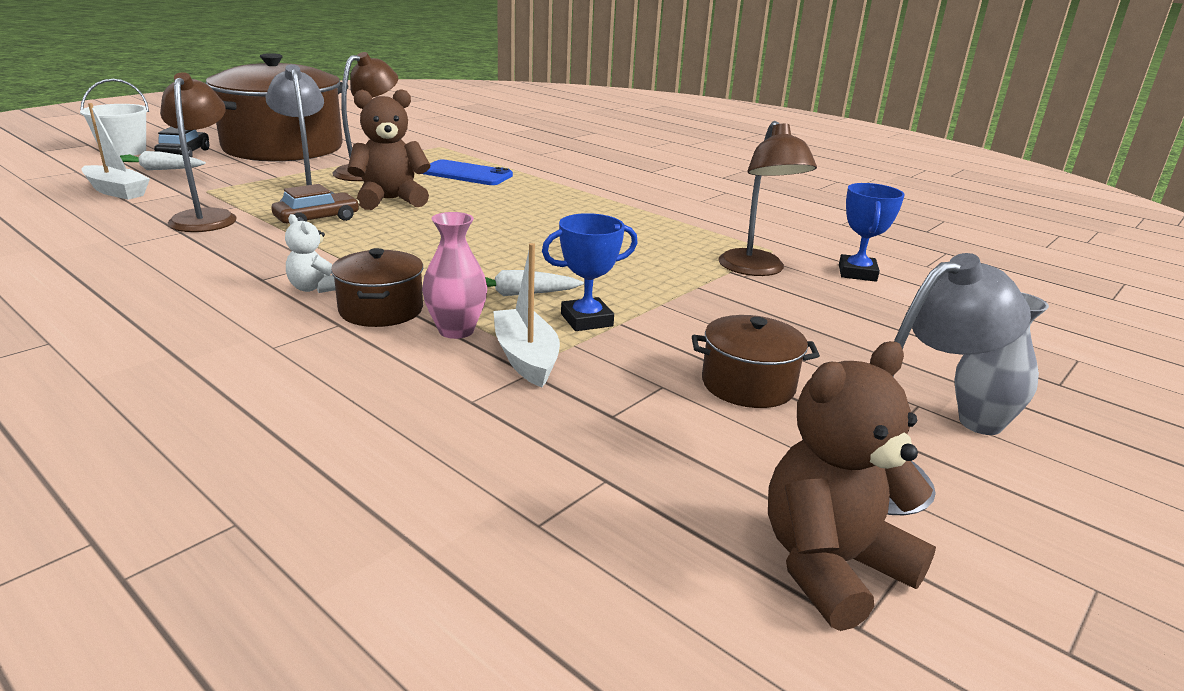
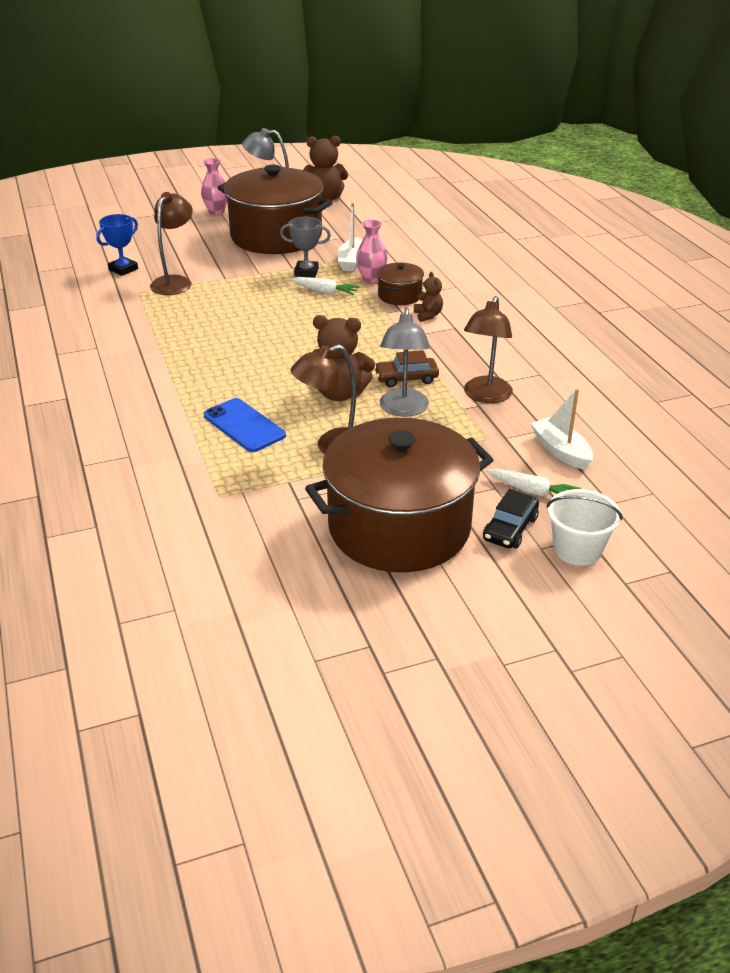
camera: 150 degrees left, 10 degrees up
white teddy bear [285,214,335,293] -> brown teddy bear [414,272,443,322]
blue trophy [542,213,638,331] -> grey trophy [280,217,331,277]
brown pot [692,315,820,408] -> brown pot [218,165,332,254], size x2.32
grey vase [955,292,1049,435] -> pink vase [201,158,227,215]

